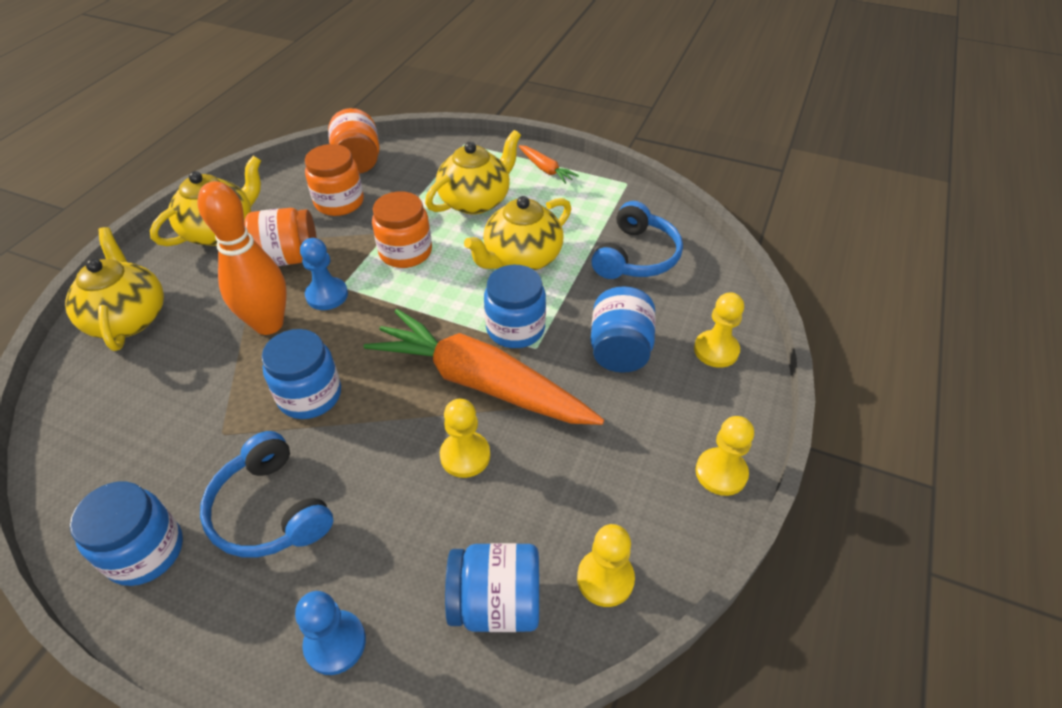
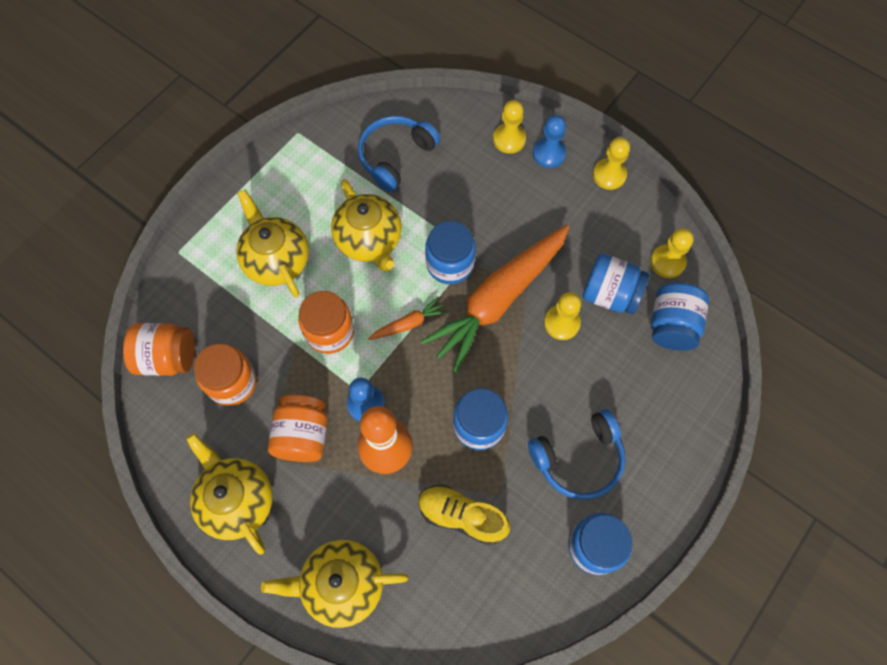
camera: 75 degrees left, 20 degrees up
blue pawn [295,591,366,675] -> blue pawn moved to [533,115,566,168]
orange carrot [519,145,579,184] -> orange carrot moved to [368,297,447,340]
blue headphones [591,201,683,279] -> blue headphones turned 90 degrees counterclockwise [358,116,440,192]
blue jar [591,286,656,373] -> blue jar moved to [583,253,650,315]
none -> yellow shoe [418,485,511,545]

